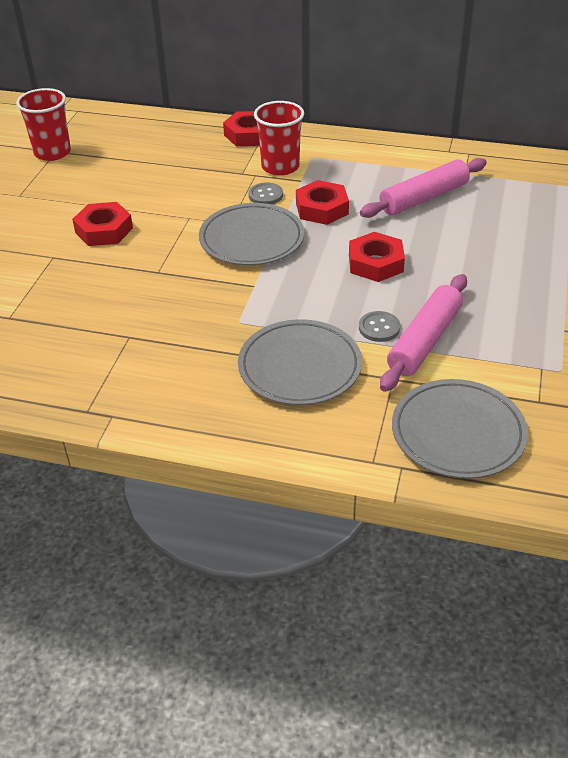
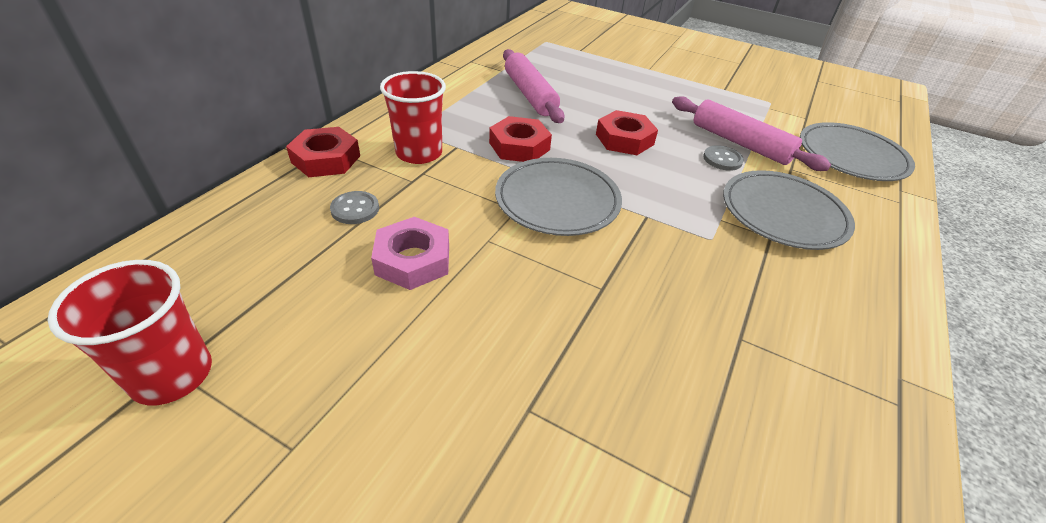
camera: 80 degrees left, 0 degrees up
red nut [72,202,133,246] -> none
grey button [248,182,283,204] -> grey button moved to [330,191,379,224]
none -> pink nut [371,217,449,290]

